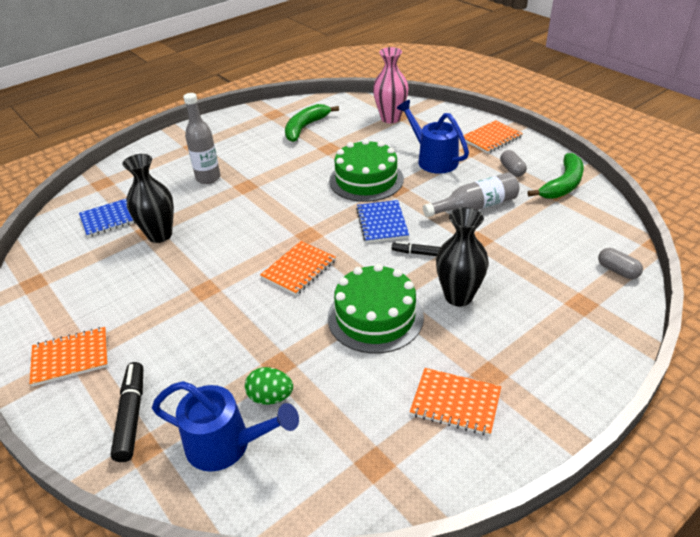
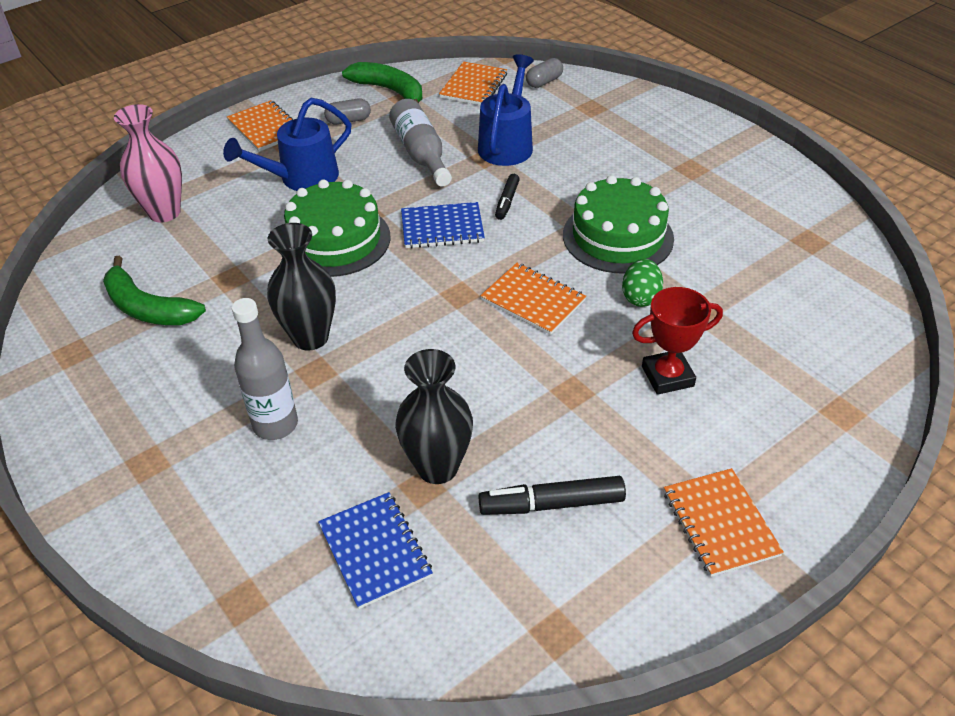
camera: 90 degrees left, 5 degrees up
black marker [111,362,143,462] -> black marker moved to [478,476,626,515]
blue watering can [152,381,299,472] -> blue watering can moved to [478,54,534,166]
green egg [245,367,293,405] -> green egg moved to [622,259,663,307]
orange notebook [410,368,501,436] -> orange notebook moved to [439,61,507,105]
black vase [436,207,489,307] -> black vase moved to [267,223,336,351]
none -> red trophy [632,287,723,395]

